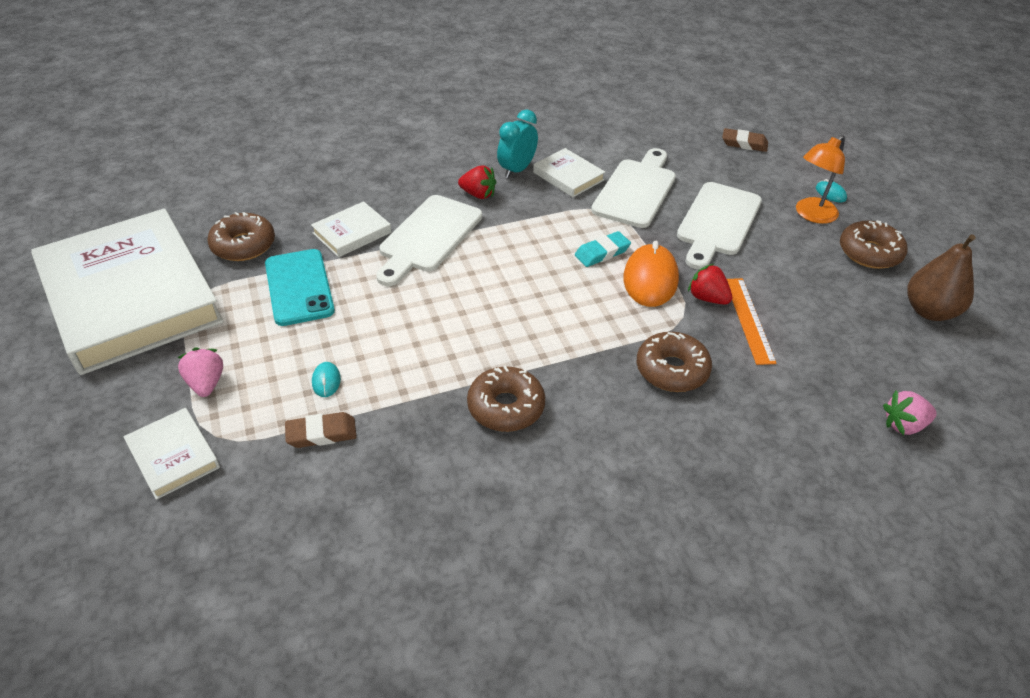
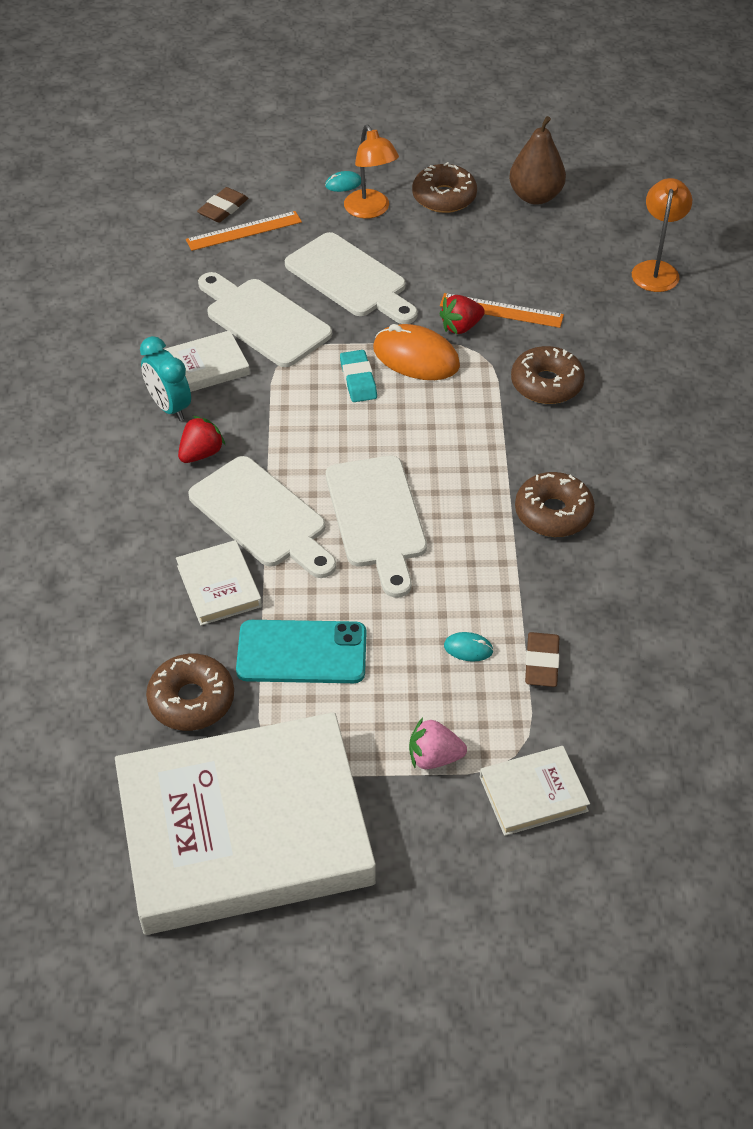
camera: 70 degrees left, 5 degrees up
pink strawberry [883,391,937,435] -> orange lamp [632,178,692,292]
none -> orange ruler [186,211,302,251]
none -> white cutting board [326,456,427,597]

